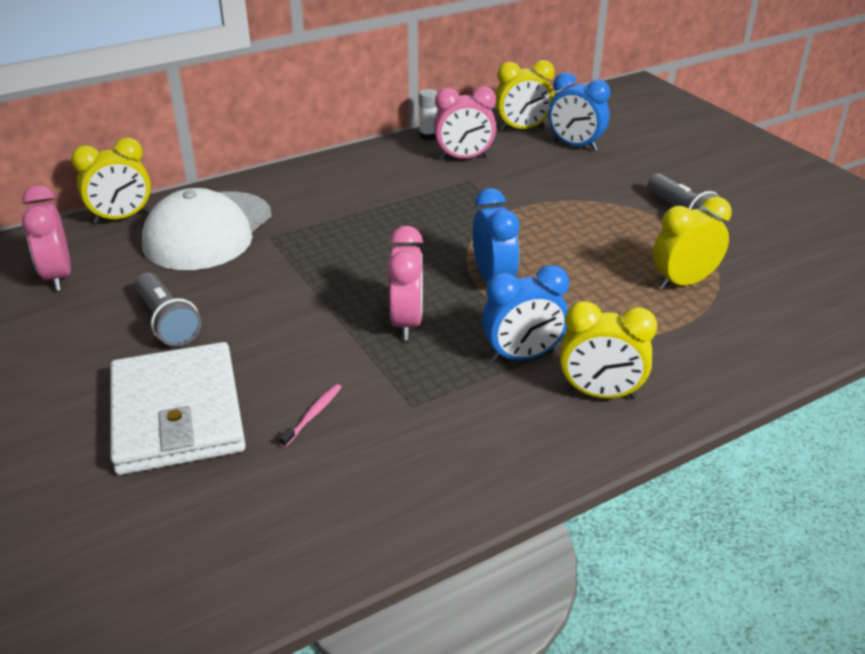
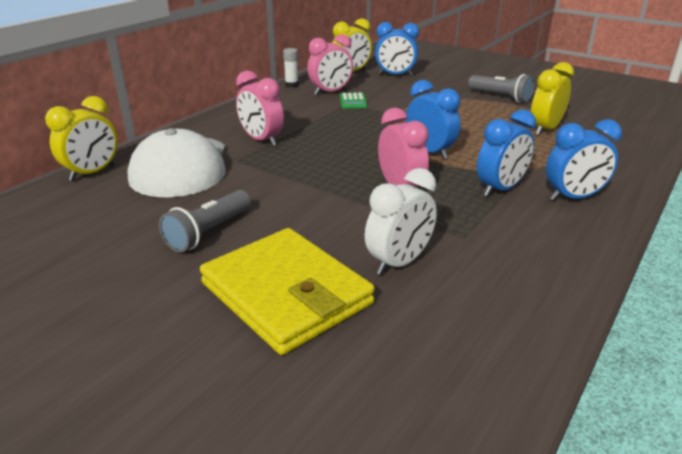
camera: 25 degrees left, 5 degrees down
pink clock [22,185,71,291] -> pink clock moved to [236,71,284,146]
white wallet [110,342,246,475] -> yellow wallet [200,228,375,355]
grey flashlight [135,273,201,346] -> grey flashlight turned 90 degrees clockwise [159,190,251,252]
pink toothbrush [279,384,342,447] -> white clock [365,168,437,275]
yellow clock [560,301,657,399] -> blue clock [546,119,622,201]
none -> green calculator [340,92,367,108]

